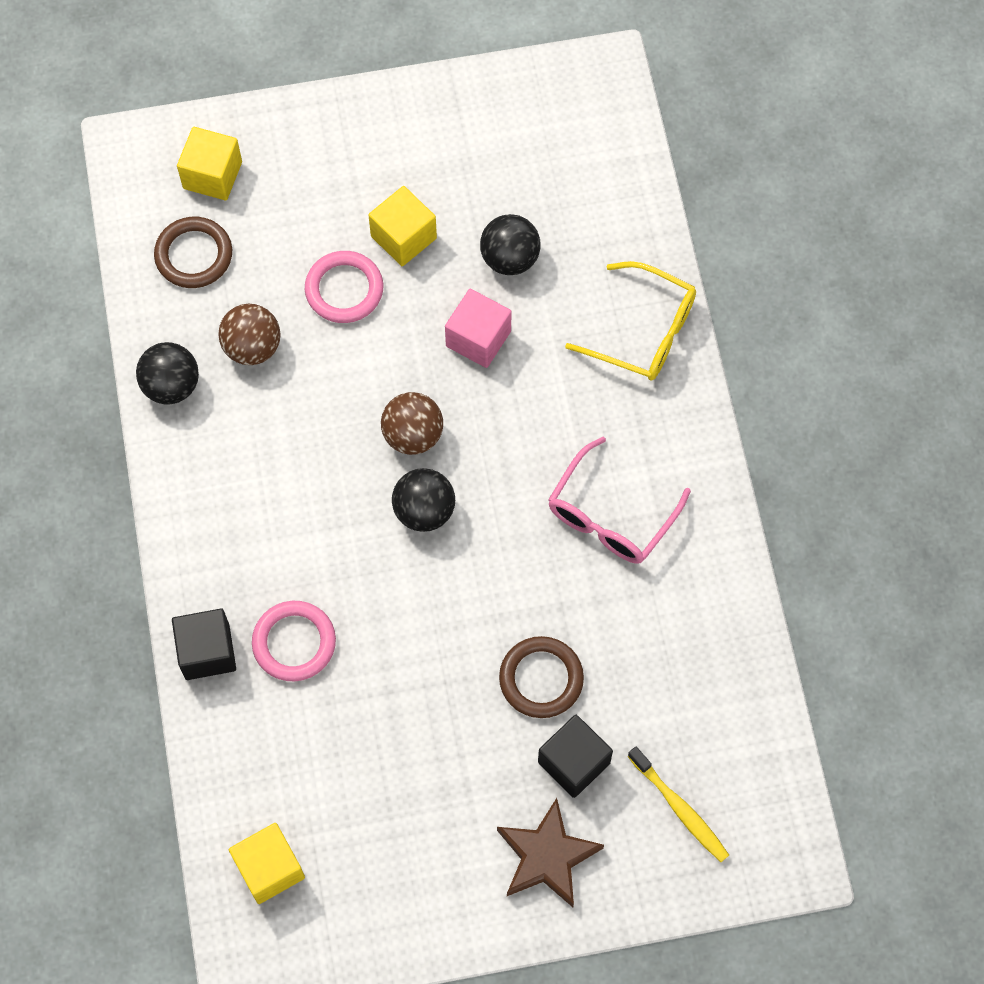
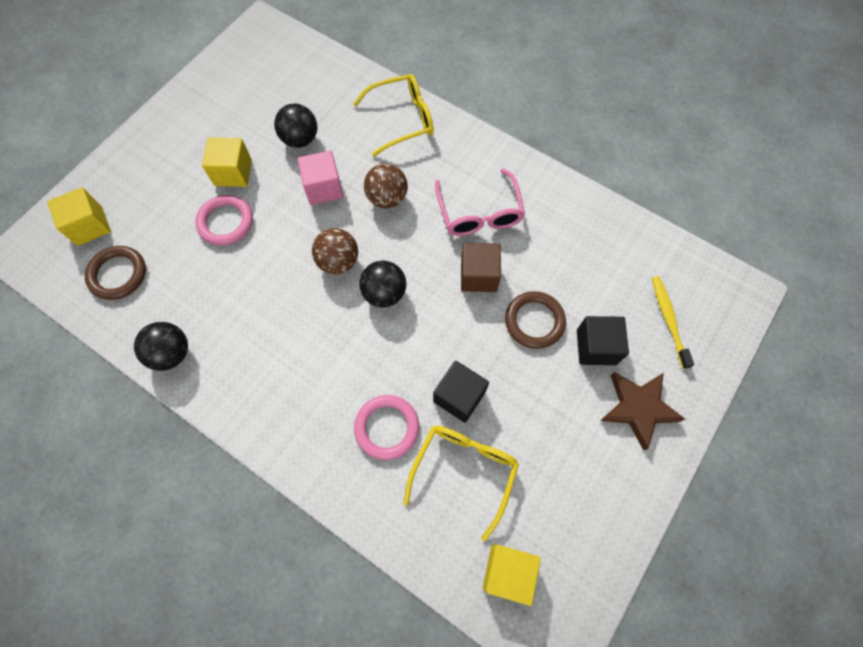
camera: 45 degrees left, 0 degrees up
black cube [172,609,236,680] -> black cube moved to [433,361,489,423]
brown ball [218,304,281,365] -> brown ball moved to [364,163,408,208]
yellow toothbrush [628,747,729,862] -> yellow toothbrush turned 105 degrees counterclockwise [652,276,694,369]
none -> yellow glasses [403,426,519,541]
none -> brown cube [461,243,501,292]

